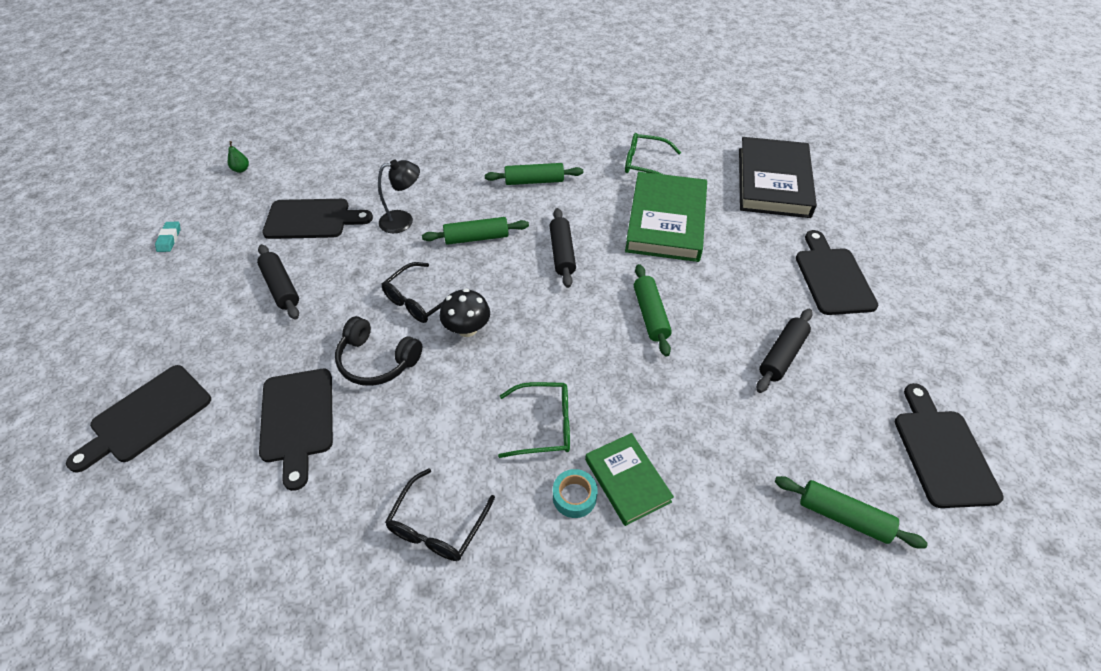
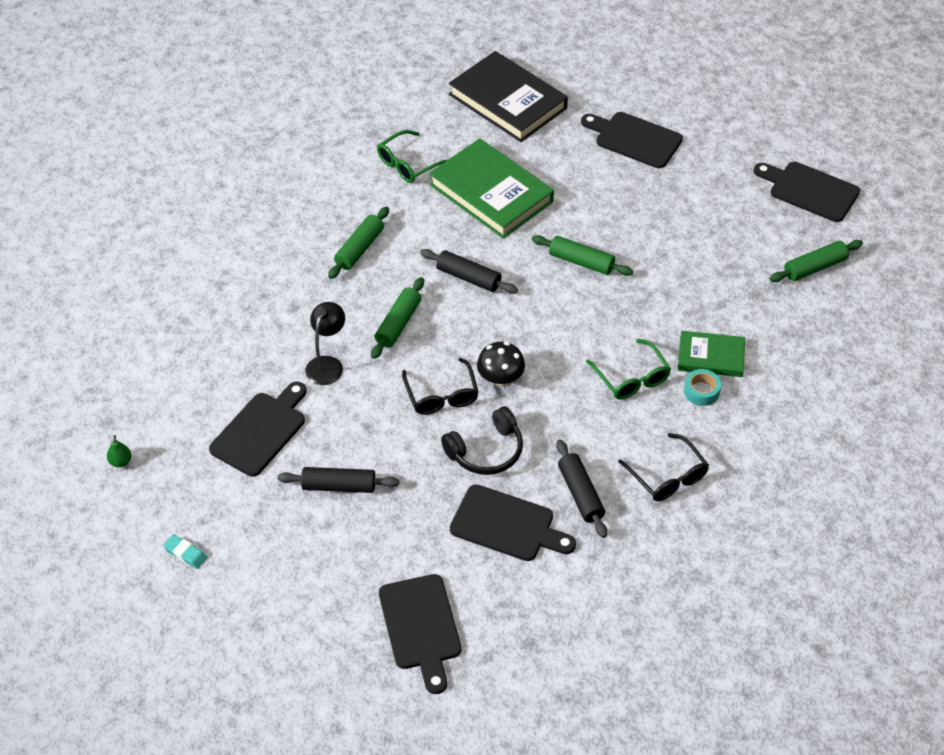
camera: 55 degrees left, 0 degrees up
green glasses [498,382,570,458] -> green glasses turned 120 degrees clockwise [586,339,671,400]
black rolling pin [756,309,812,393] -> black rolling pin moved to [556,440,607,538]

